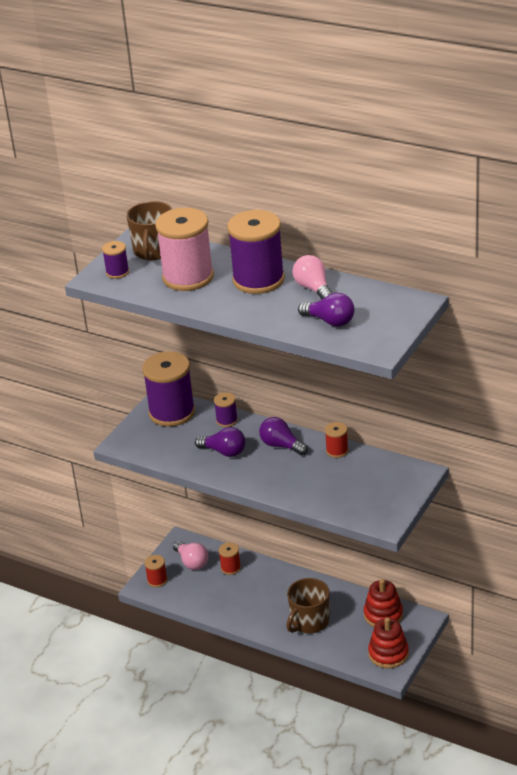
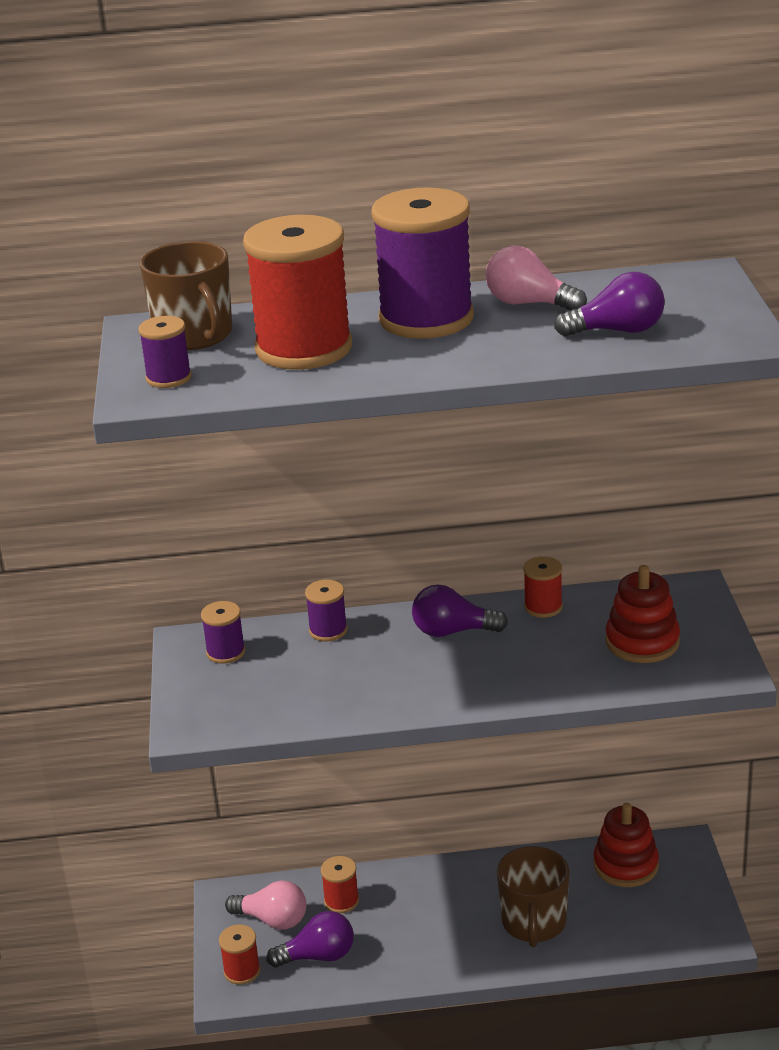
camera: 35 degrees left, 5 degrees down
purple spool [142,351,195,427] -> purple spool [201,601,245,664], size x0.46
pink spool [155,208,214,291] -> red spool [243,215,352,370]
purple light bulb [195,427,246,457] -> purple light bulb moved to [266,911,354,967]
red stacking toy [368,617,409,668] -> red stacking toy moved to [605,565,680,663]

